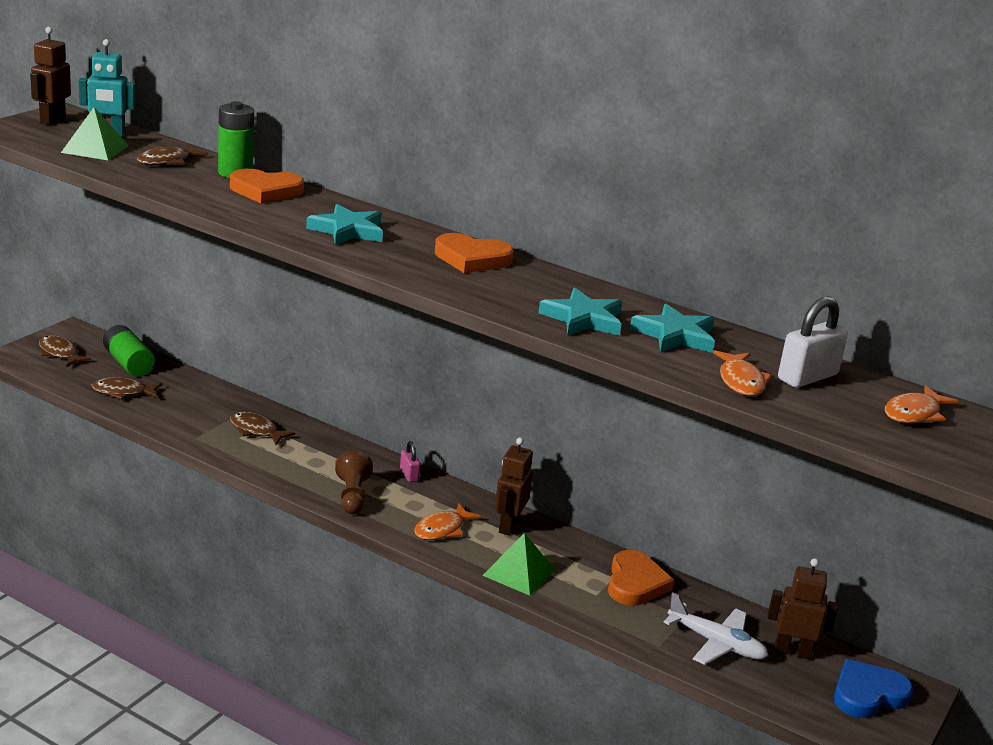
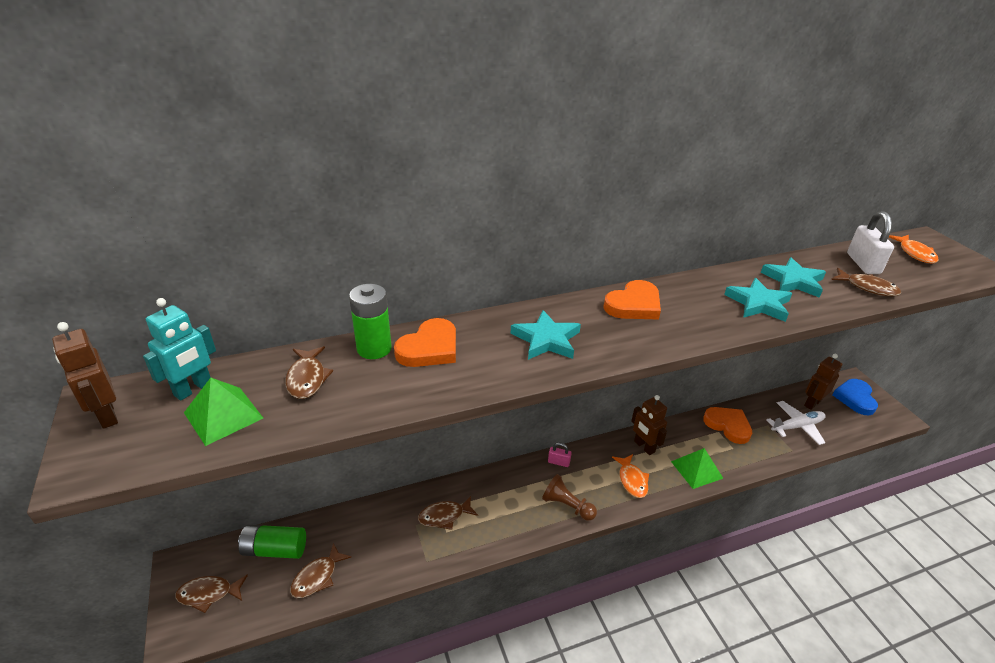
camera: 50 degrees left, 10 degrees up
orange fish [713,350,772,396] -> brown fish [831,268,901,296]

